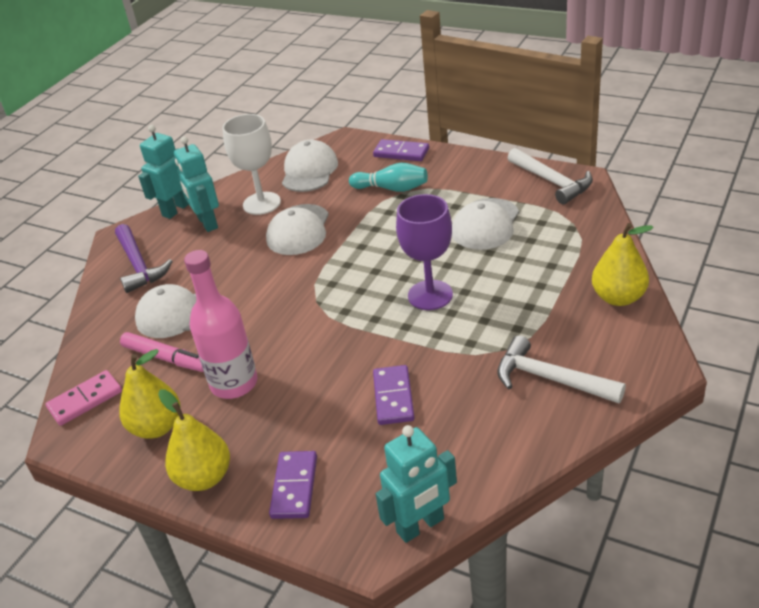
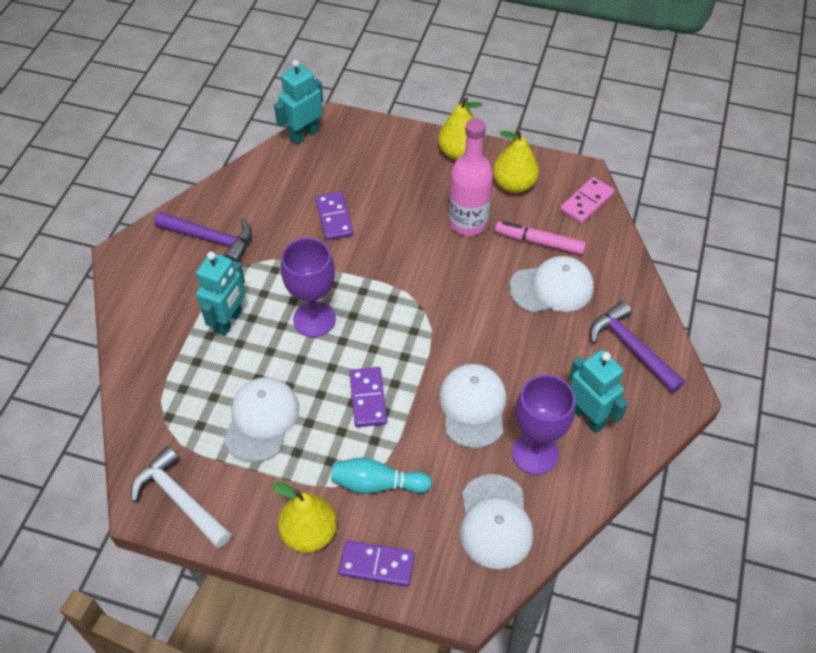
camera: 165 degrees right, 15 degrees up
turquoise robot [138,125,189,219] -> turquoise robot moved to [196,252,245,336]
white goblet [222,114,281,215] -> purple goblet [512,375,575,475]
purple domino [269,451,317,519] -> purple domino moved to [349,367,387,427]
white hammer [497,335,626,403] -> purple hammer [154,212,252,263]
yellow pear [592,223,654,306] -> yellow pear moved to [272,482,337,553]

